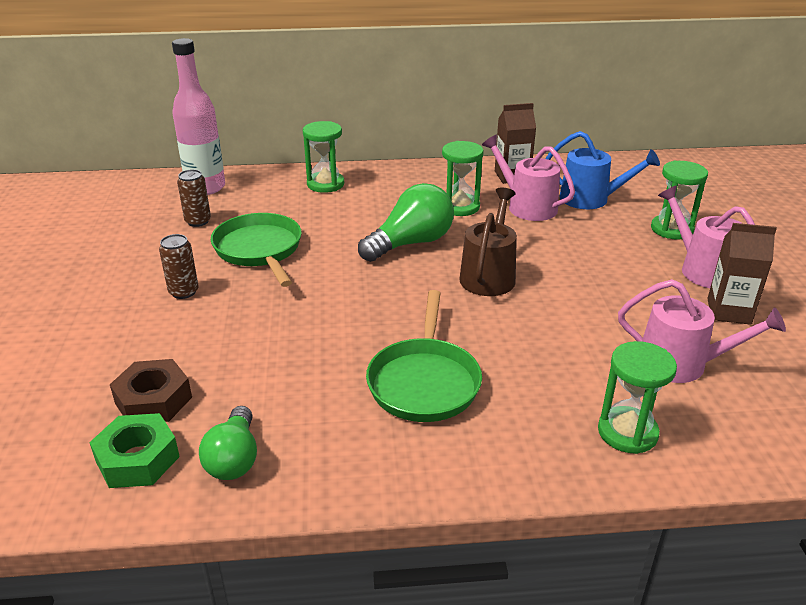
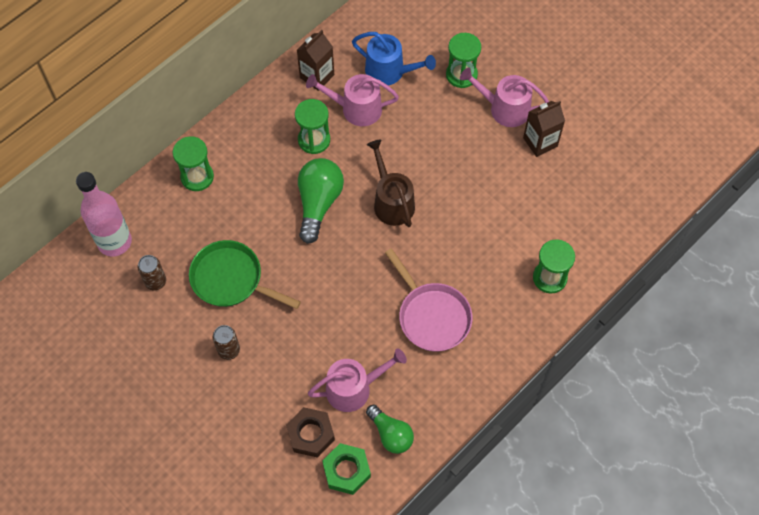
camera: 40 degrees left, 30 degrees up
green pan [366,290,482,422] -> pink pan [385,248,473,352]
blue watering can [545,131,660,209] -> blue watering can turned 45 degrees clockwise [352,32,436,86]
pink watering can [618,279,786,383] -> pink watering can moved to [308,349,407,412]

